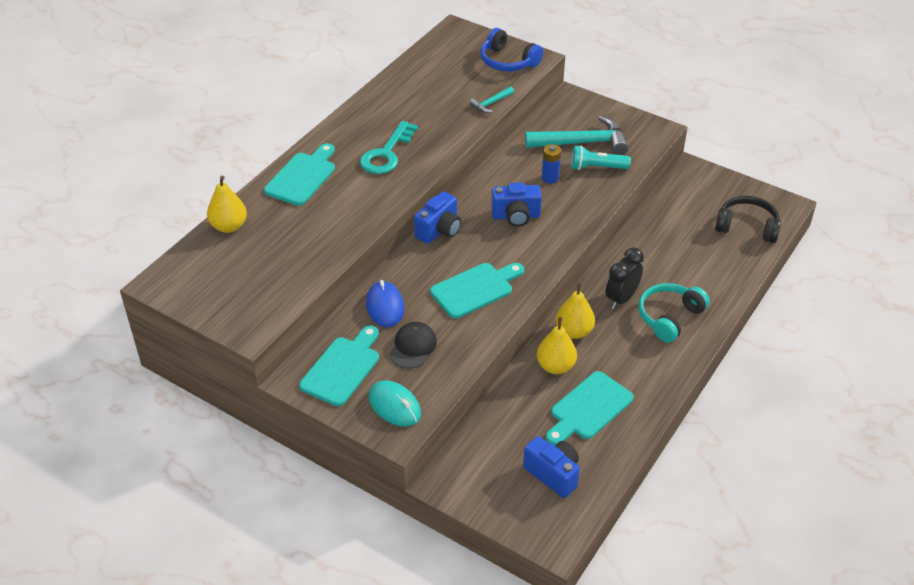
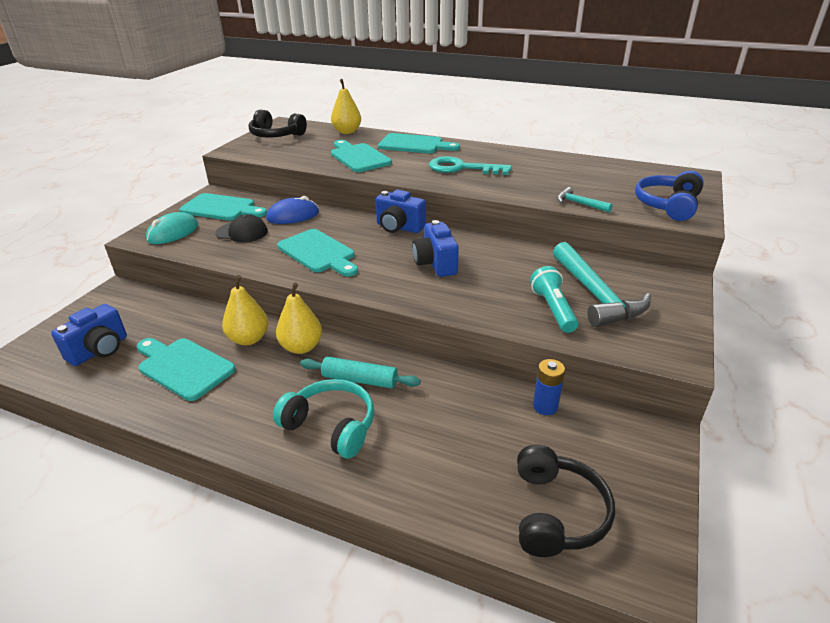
camera: 80 degrees right, 10 degrees down
blue battery [542,144,561,184] -> blue battery moved to [533,359,565,415]
black clock [605,247,644,309] -> turquoise rolling pin [300,357,421,388]
none -> black headphones [249,109,307,137]
none -> turquoise cutting board [331,140,392,172]

